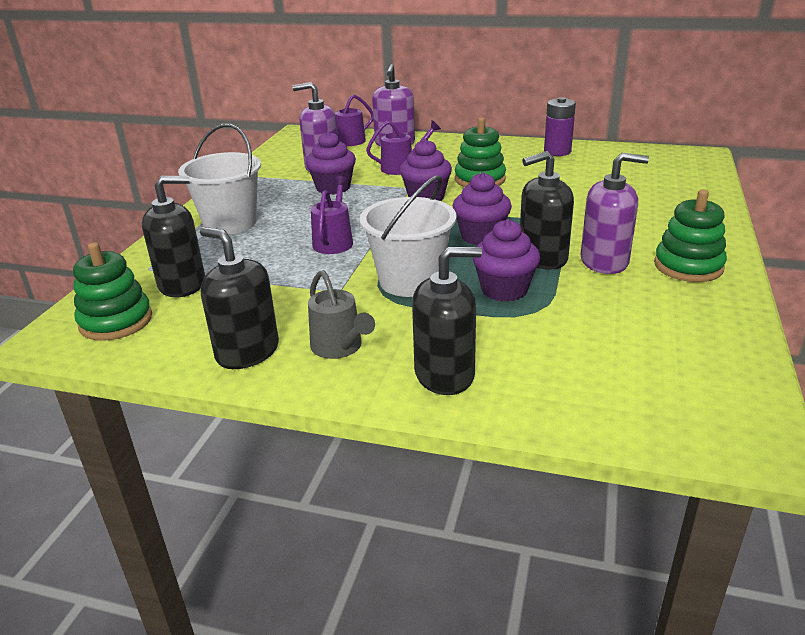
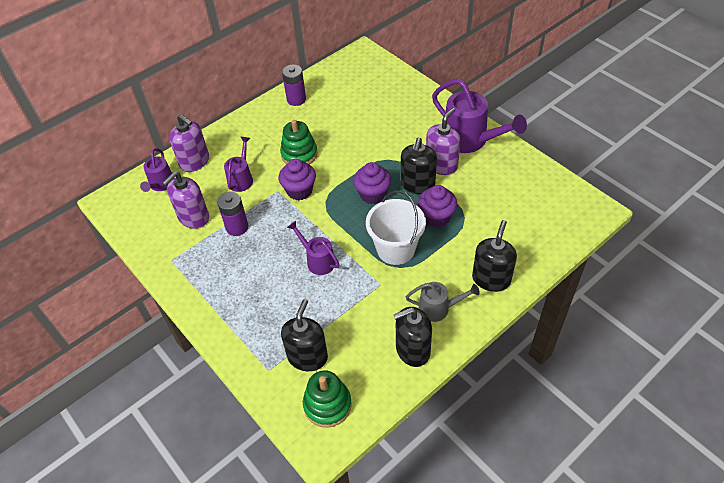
camera: 55 degrees left, 20 degrees up
white bucket [178,124,261,235] -> none
purple cupcake [306,131,356,195] -> purple battery [217,192,248,236]
green stacking toy [654,190,727,282] -> purple watering can [432,79,527,153]

